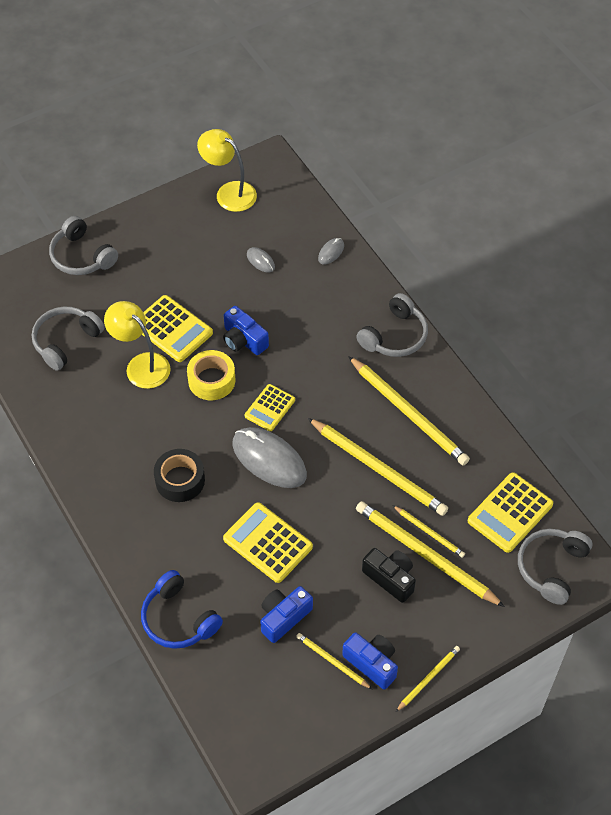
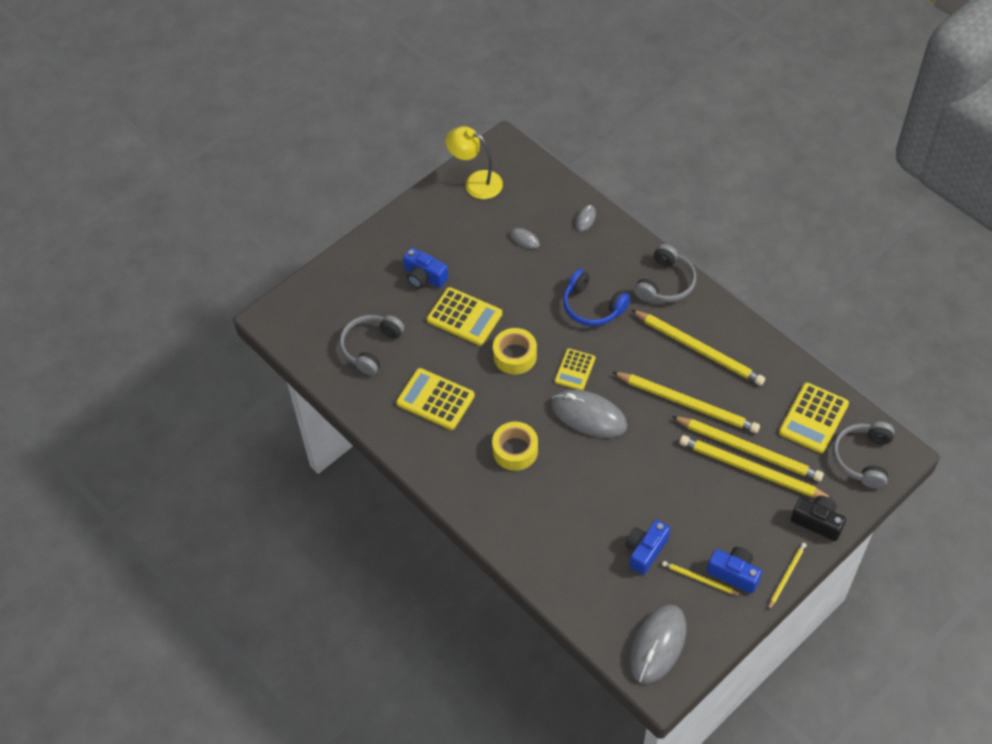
camera: 10 degrees left, 0 degrees up
grey headphones [49,216,118,275] -> none
yellow lamp [104,301,171,389] -> none
blue headphones [141,570,223,649] -> blue headphones moved to [563,269,630,326]
black tape [154,449,205,502] -> yellow tape [492,422,538,471]
blue camera [223,306,269,355] -> blue camera moved to [403,247,448,288]
yellow calculator [223,502,313,583] -> yellow calculator moved to [396,368,475,430]
black camera [362,548,416,603] -> black camera moved to [791,496,846,541]
yellow pencil [393,506,465,558] -> yellow pencil [672,416,824,482], size x2.00
none -> grey mouse [630,605,686,684]

